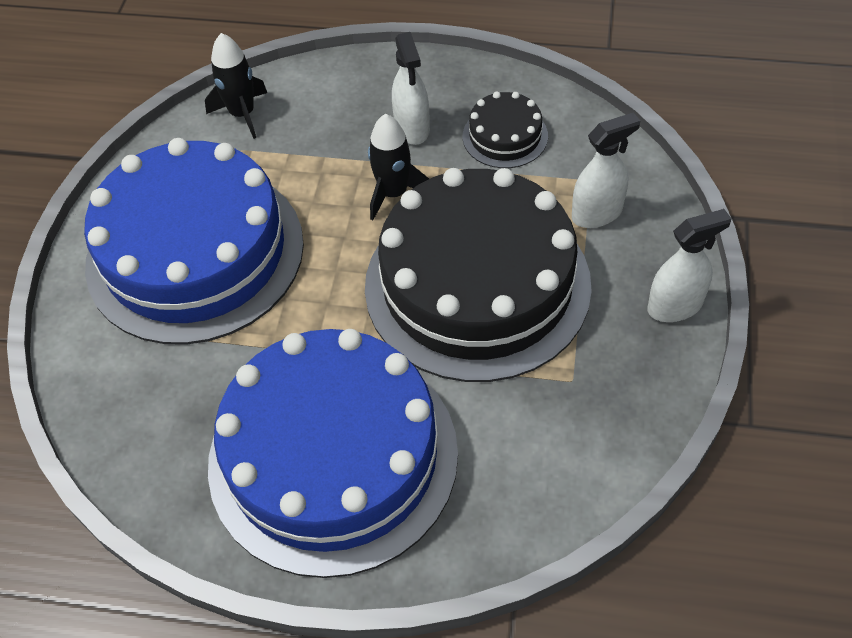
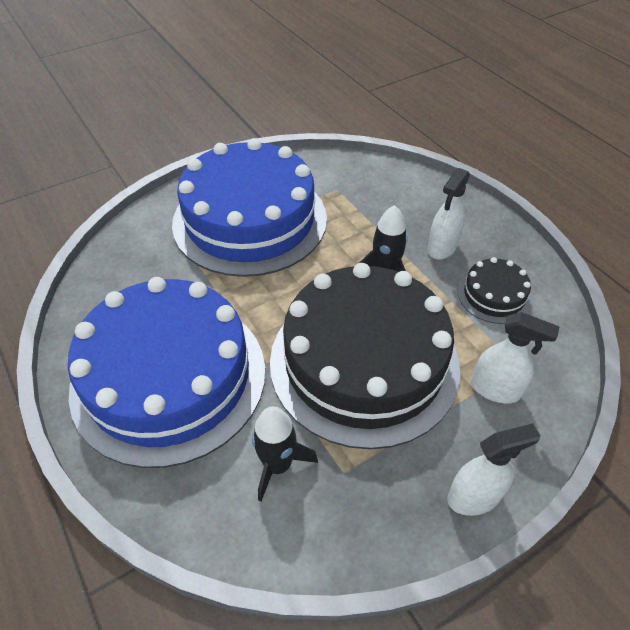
camera: 45 degrees right, 5 degrees down
black rocket [205,33,267,139] -> black rocket moved to [252,406,318,502]
white spray bottle [648,209,731,322] -> white spray bottle turned 45 degrees counterclockwise [447,423,541,516]

